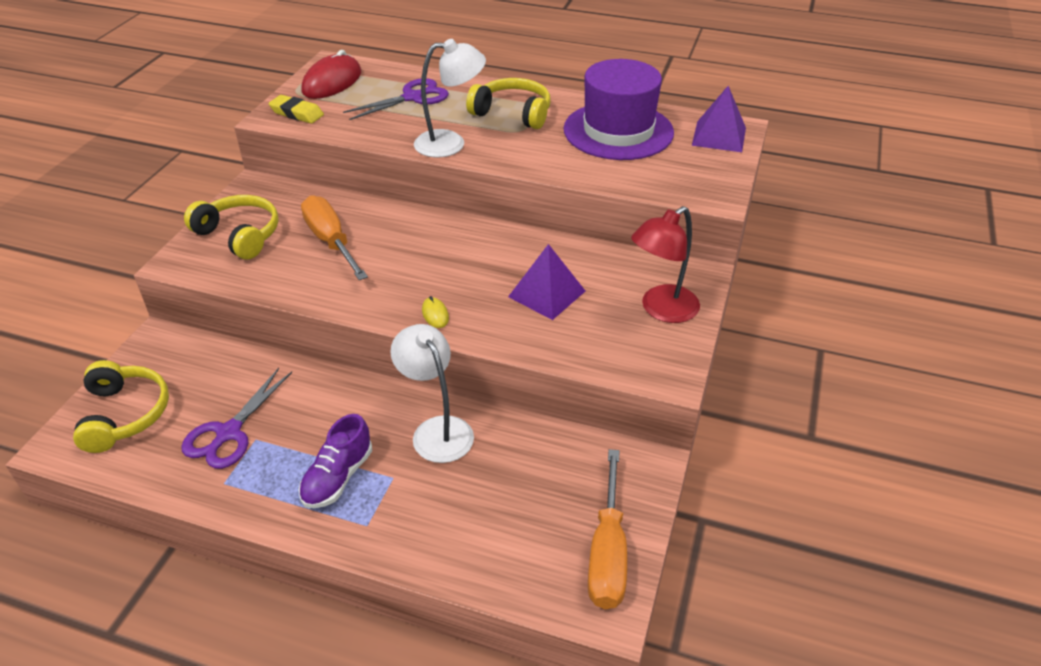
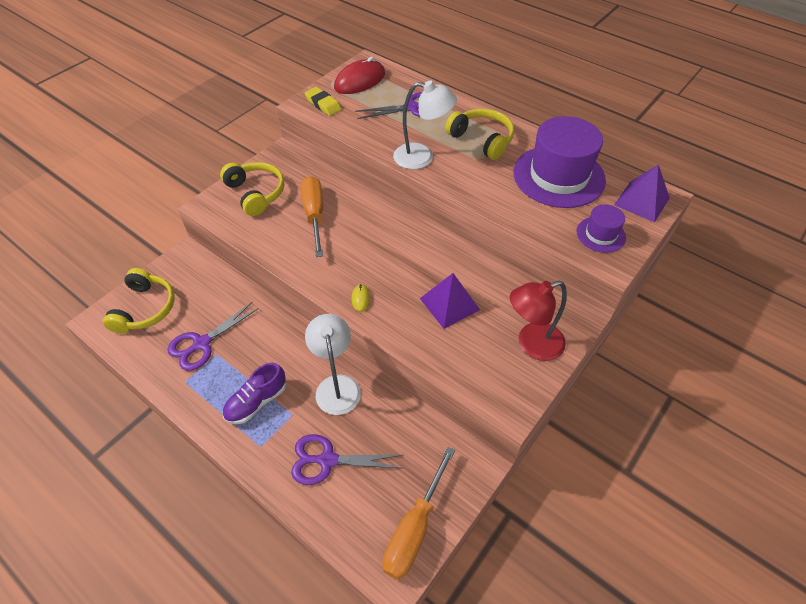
camera: 20 degrees right, 10 degrees up
none -> purple scissors [291,434,403,485]
none -> purple hat [576,204,626,253]

